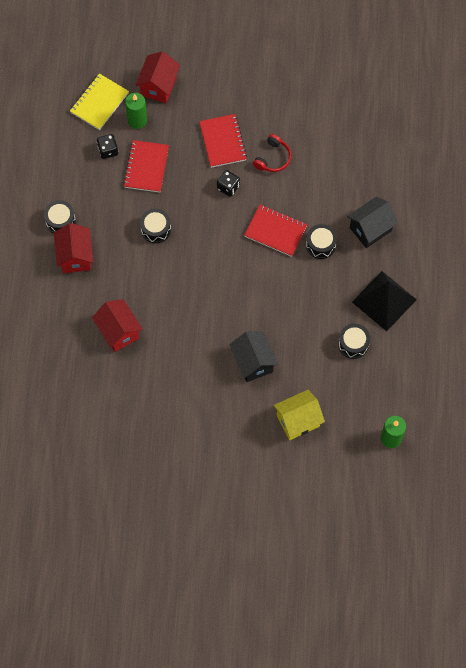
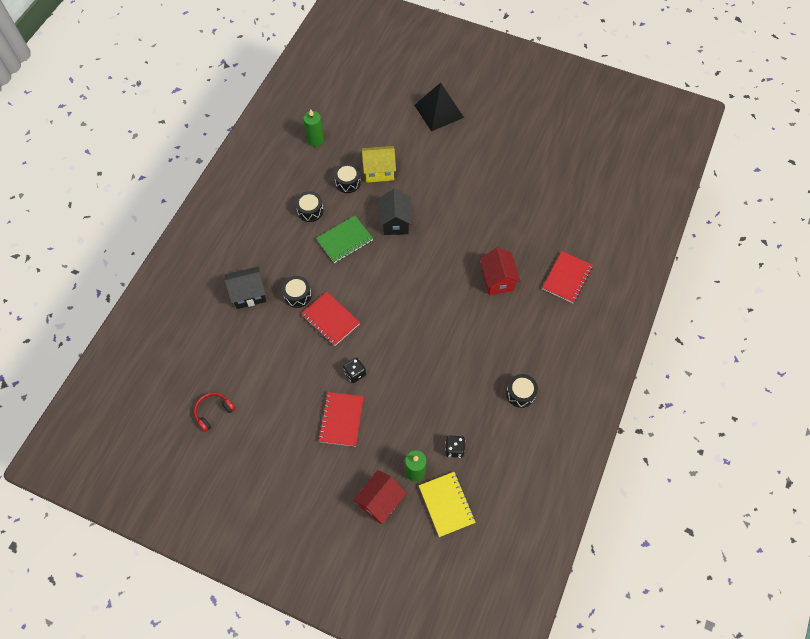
camera: 160 degrees left, 5 degrees down
red house [54,223,93,273] -> none
yellow notebook [70,73,129,130] -> yellow notebook turned 75 degrees counterclockwise [419,472,476,537]
red notebook [123,140,169,192] -> red notebook moved to [542,251,593,303]
black drum [140,209,171,243] -> black drum moved to [334,163,361,193]
red headphones [253,134,292,172] -> red headphones moved to [194,393,235,432]
black pyramid [352,271,417,331] -> black pyramid moved to [414,83,464,131]
none -> green notebook [316,216,373,263]

